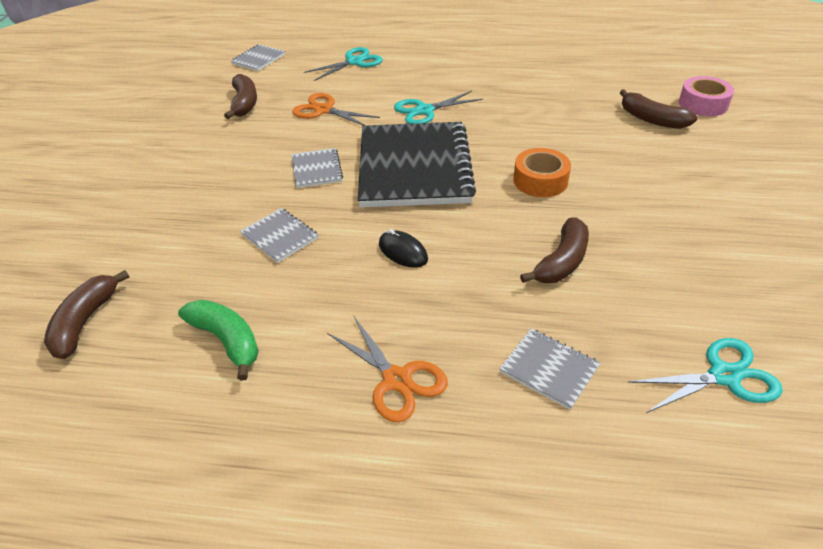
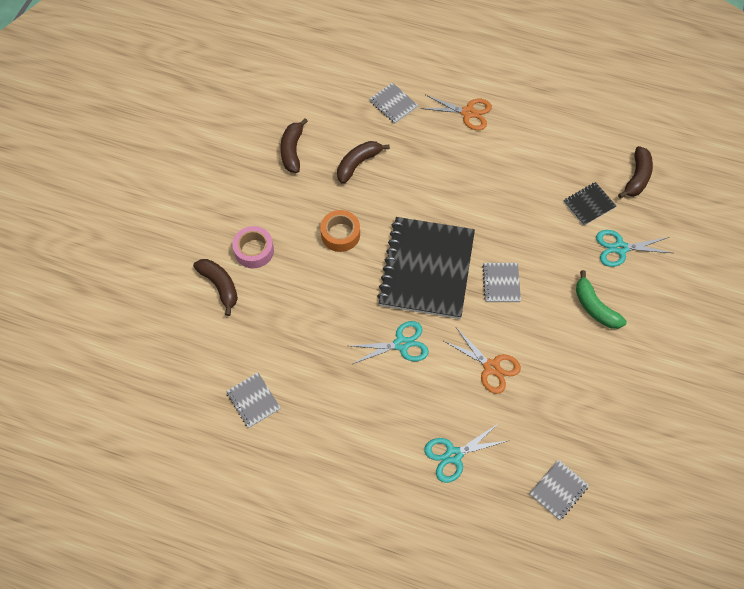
camera: 170 degrees left, 20 degrees up
green banana [178,300,259,381] -> green banana moved to [576,270,627,329]
brown banana [224,74,257,119] -> brown banana moved to [280,118,308,173]
grey notebook [240,208,318,263] -> grey notebook moved to [226,373,281,428]
orange scissors [327,315,448,423] -> orange scissors turned 135 degrees clockwise [421,95,492,130]
black mouse [379,229,428,268] -> none
turquoise scissors [628,338,783,413] -> turquoise scissors moved to [596,230,672,267]
pink tape [679,76,734,116] -> pink tape moved to [232,226,274,268]
none -> black notebook [564,182,616,226]

